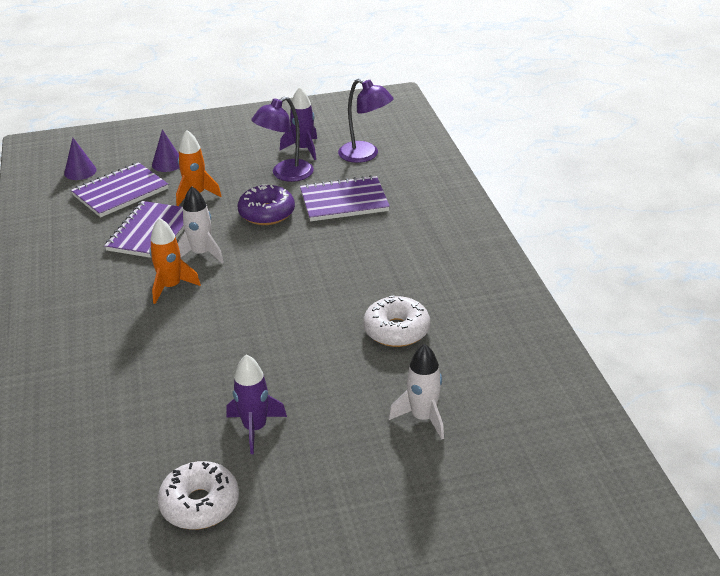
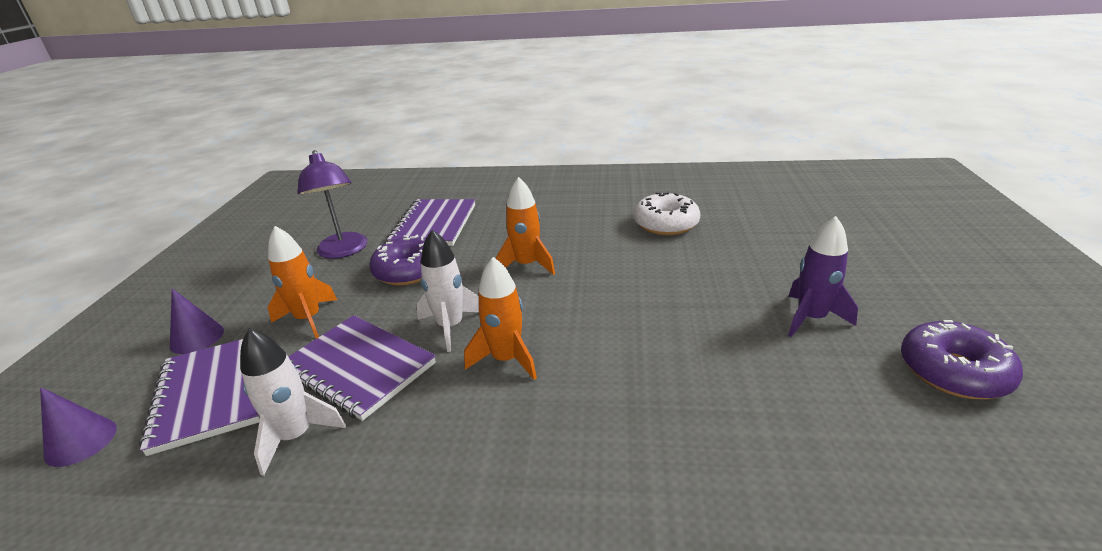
camera: 70 degrees left, 5 degrees down
white donut [157,461,239,530] -> purple donut [901,320,1023,399]
purple rocket [280,87,317,160] -> none
purple lamp [338,79,394,163] -> none
white rocket [389,344,444,440] -> white rocket moved to [240,328,346,476]
none -> orange rocket [496,177,555,275]

